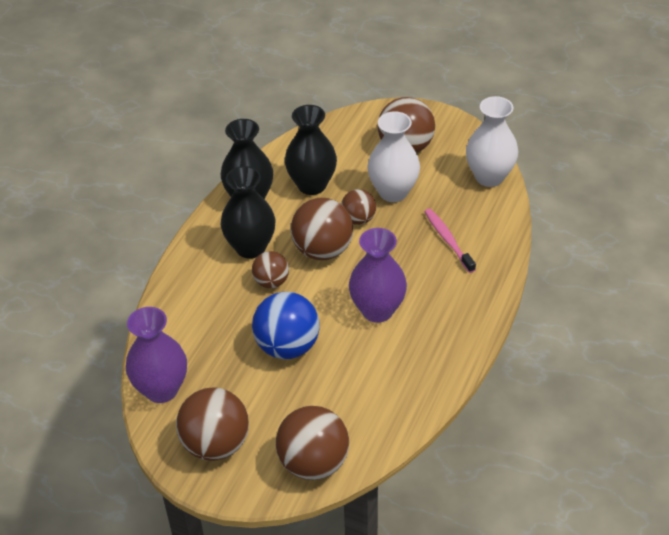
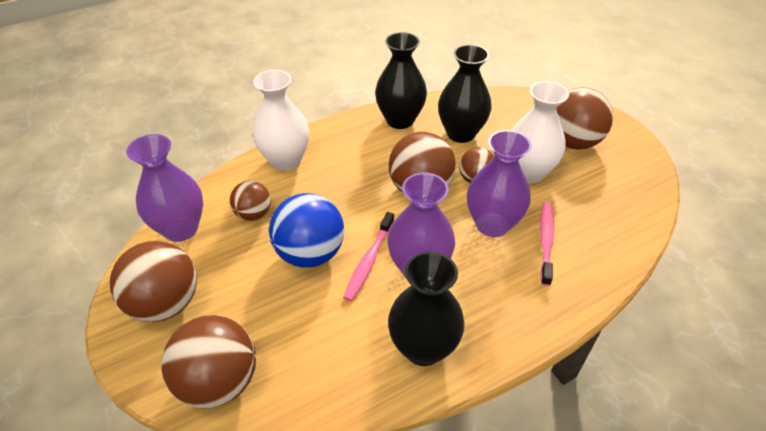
camera: 35 degrees right, 0 degrees up
black vase [220,166,276,259] -> black vase moved to [388,251,465,366]
brown ball [252,251,289,288] -> brown ball moved to [230,181,271,221]
white vase [466,96,518,187] -> white vase moved to [253,70,309,171]
none -> pink toothbrush [343,212,394,301]
none -> purple vase [467,130,532,237]

